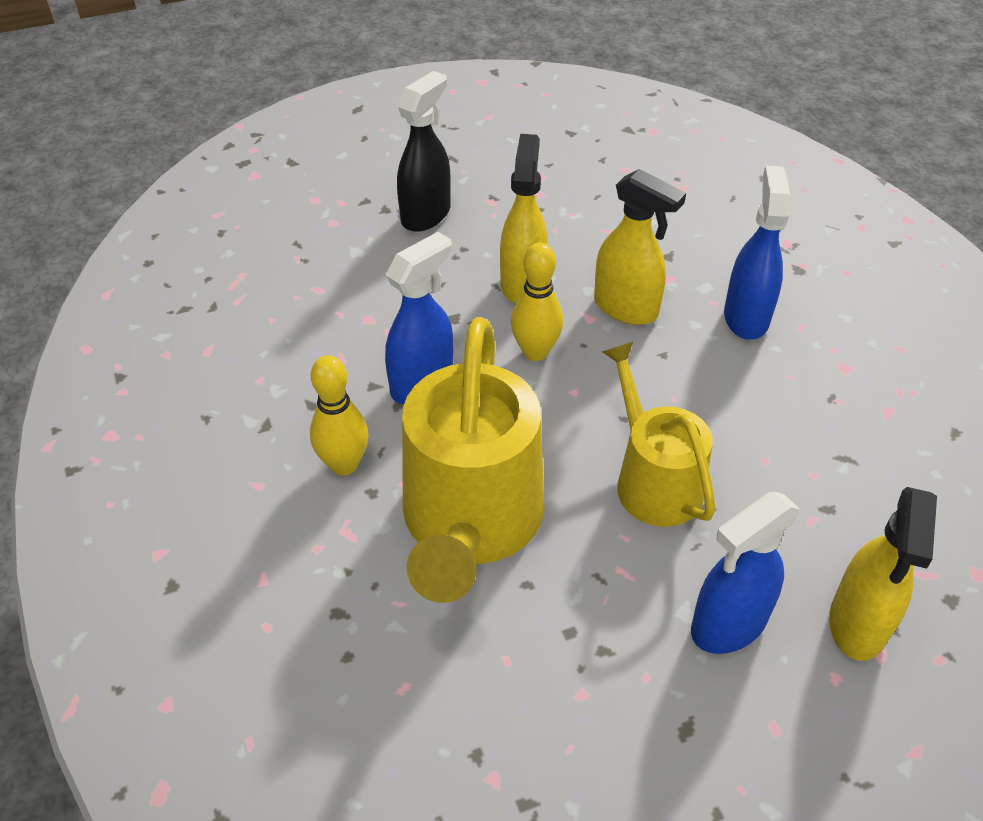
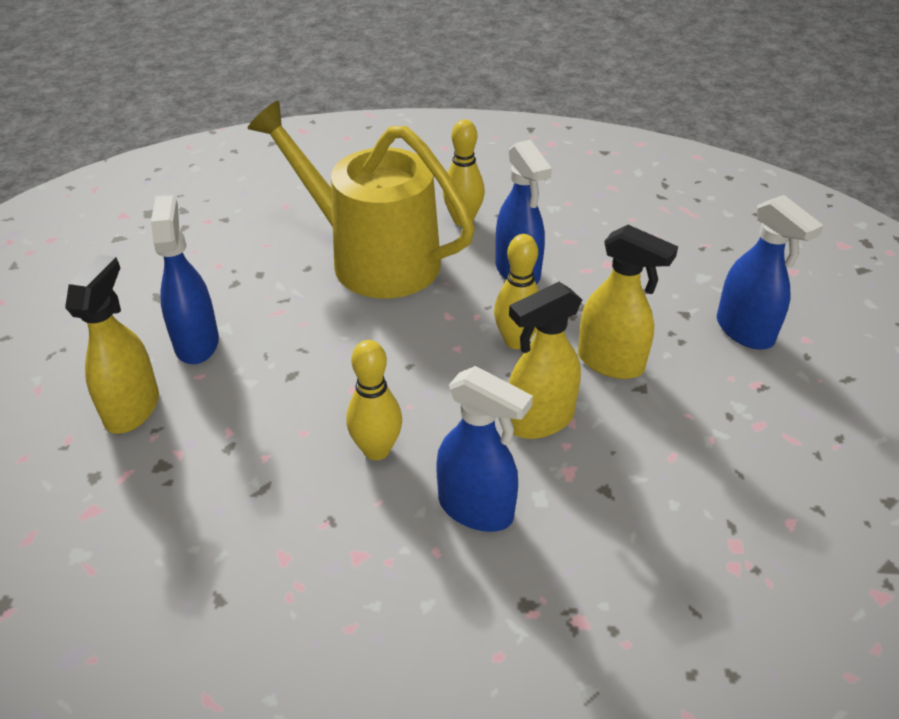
camera: 115 degrees right, 5 degrees down
black spray bottle [397,71,451,232] -> blue spray bottle [717,195,824,350]
yellow watering can [602,342,715,527] -> none
yellow spray bottle [829,487,937,661] -> yellow spray bottle turned 60 degrees clockwise [65,255,159,434]
none -> yellow bowling pin [346,340,402,460]

